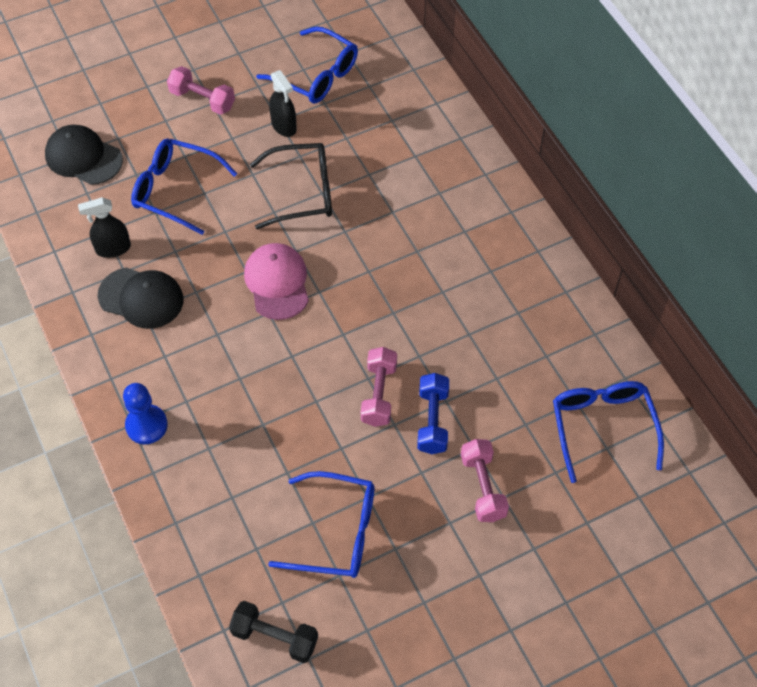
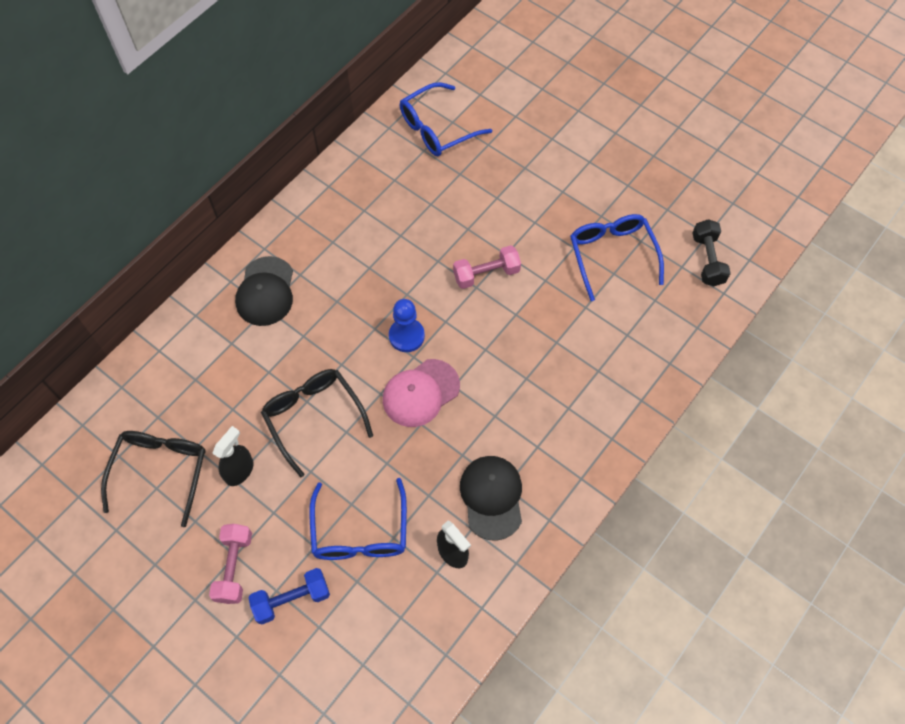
camera: 115 degrees left, 5 degrees up
black cap [45,125,123,185] -> black cap moved to [235,256,293,326]
blue pawn [123,383,168,444] -> blue pawn moved to [389,299,425,352]
blue glasses [256,27,358,103] -> black glasses [101,431,206,527]
blue dumbbell [417,373,449,454] -> blue dumbbell moved to [248,568,330,625]
pink dumbbell [461,439,509,522] -> none

